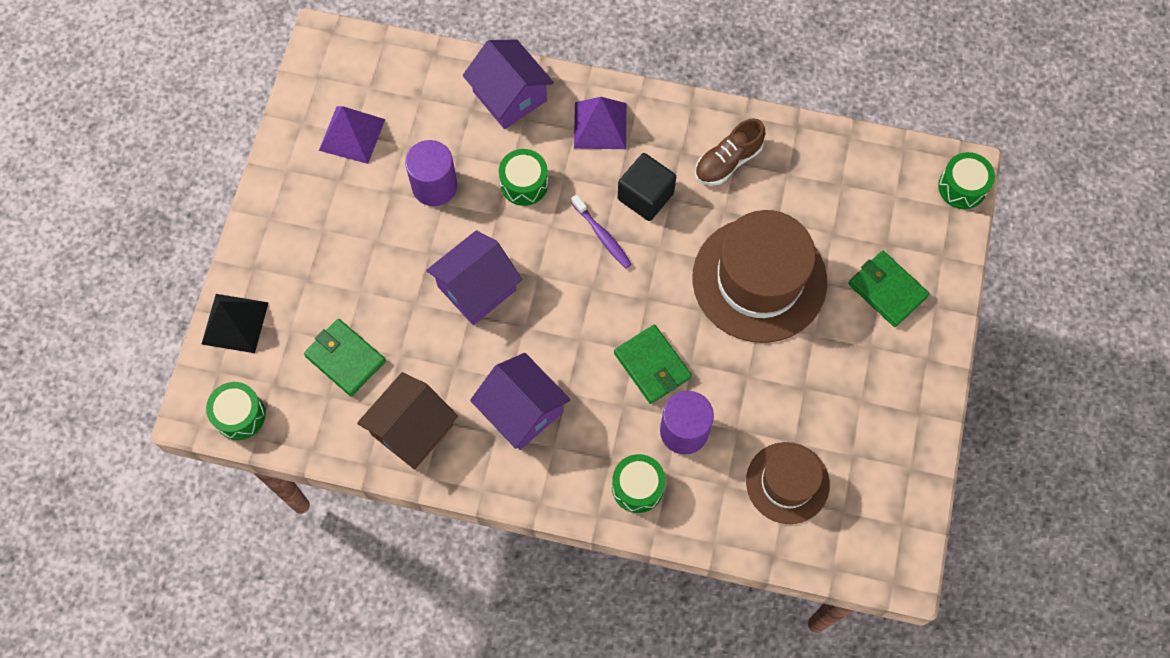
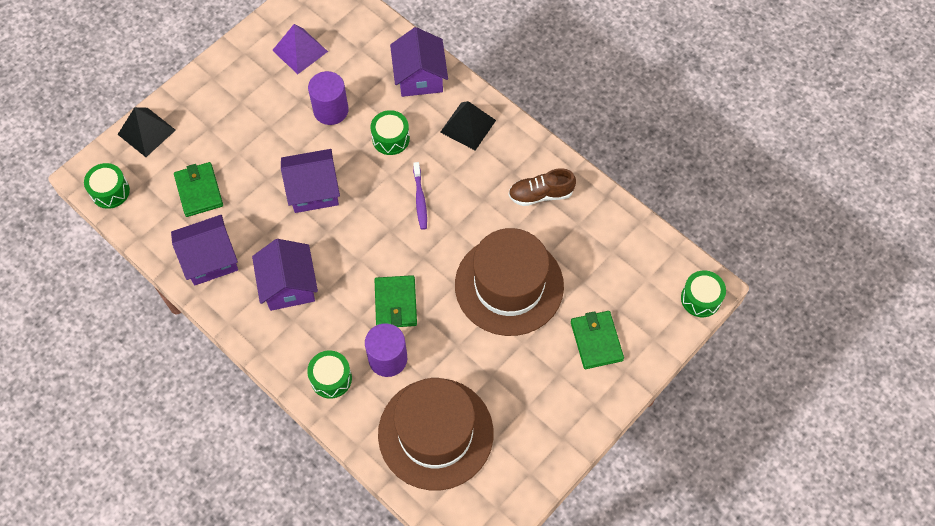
camera: 30 degrees right, 5 degrees down
brown house [357,372,458,470] -> purple house [171,215,238,285]
purple pyramid [574,97,626,149] -> black pyramid [440,101,496,150]
black cube [618,153,676,221] -> none
brown hat [746,442,830,524] -> brown hat [378,378,494,490], size x1.70

